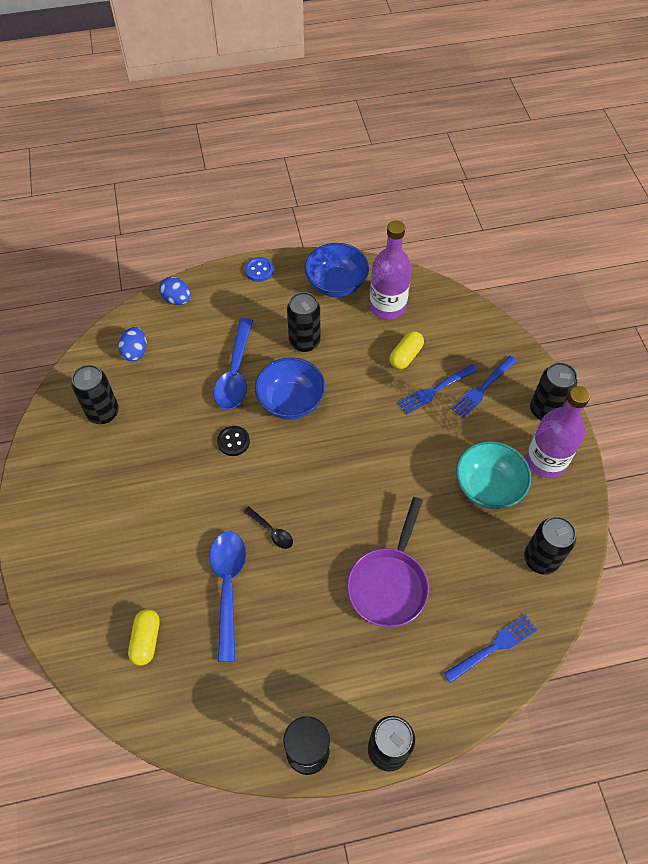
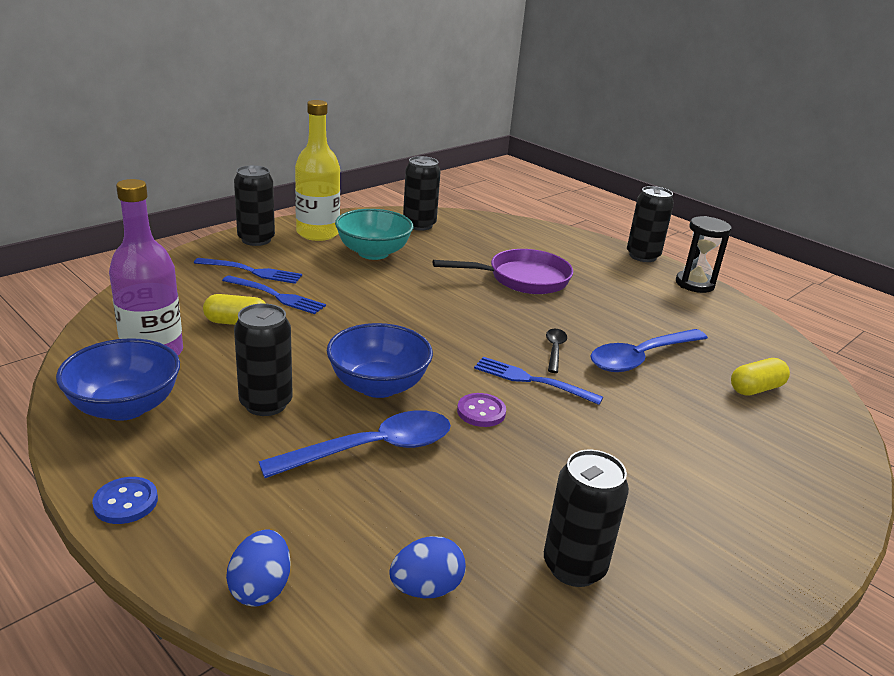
camera: 125 degrees left, 30 degrees down
black button [217,426,250,456] -> purple button [457,393,506,427]
blue fork [444,615,537,683] -> blue fork moved to [474,357,603,405]
purple bottle [526,386,590,478] -> yellow bottle [295,100,340,241]

